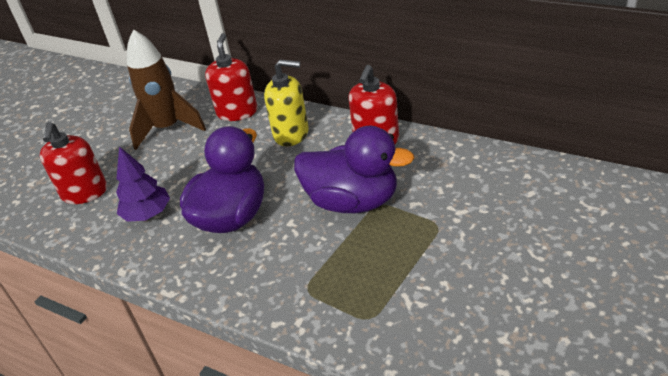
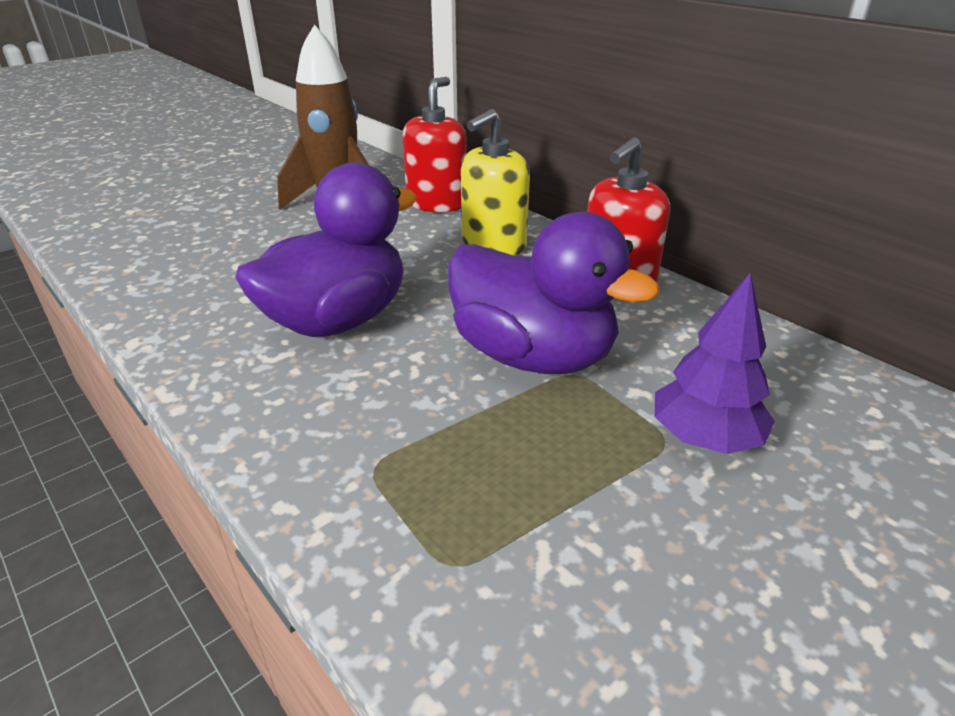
camera: 15 degrees right, 5 degrees down
red soap dispenser [40,122,107,204] -> none
purple tree [116,146,170,222] -> purple tree moved to [655,273,775,454]
yellow soap dispenser [264,59,309,146] -> yellow soap dispenser turned 105 degrees clockwise [461,109,530,256]

